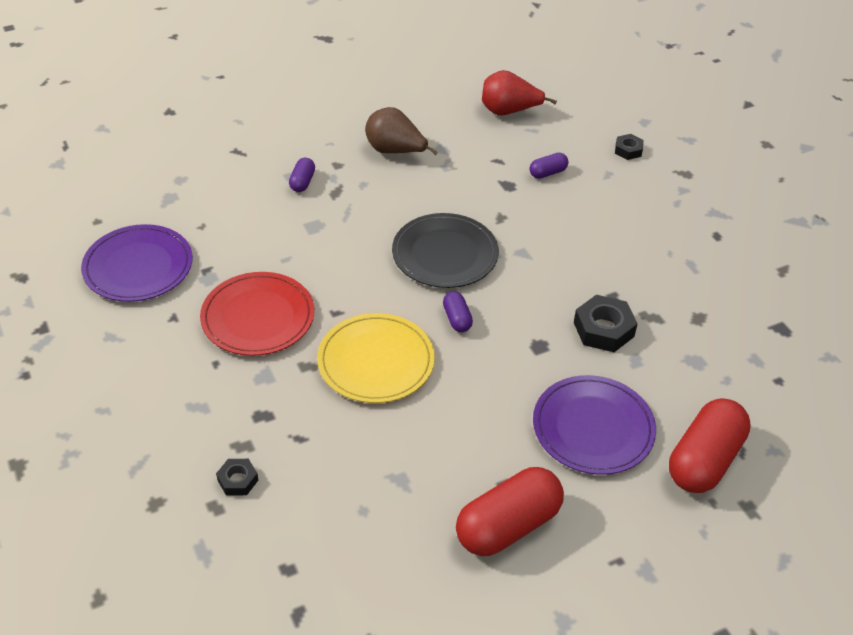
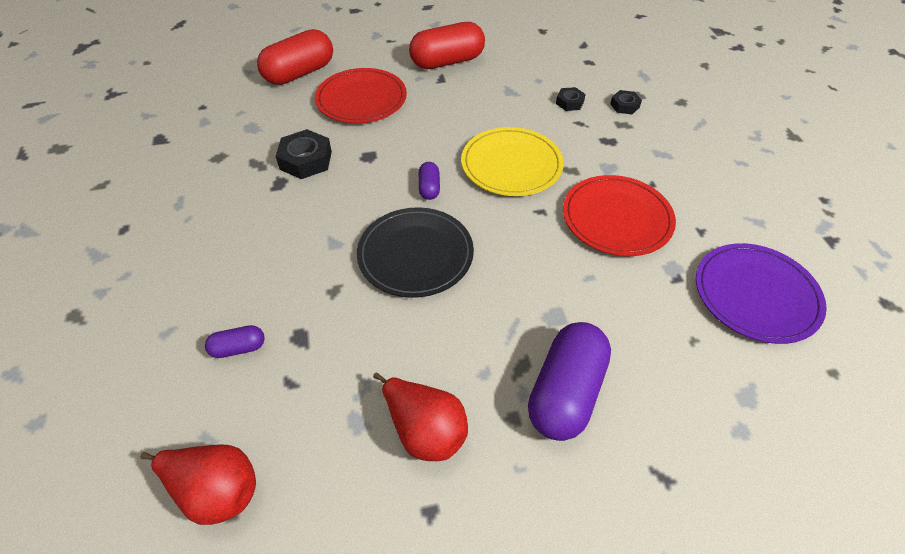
camera: 165 degrees left, 5 degrees up
purple capsule [289,158,315,192] -> purple capsule [528,322,611,441], size x2.12
brown pear [365,107,438,155] -> red pear [373,373,468,461]
purple plate [533,375,656,475] -> red plate [315,68,407,123]
black nut [615,134,644,160] -> black nut moved to [556,87,586,111]

